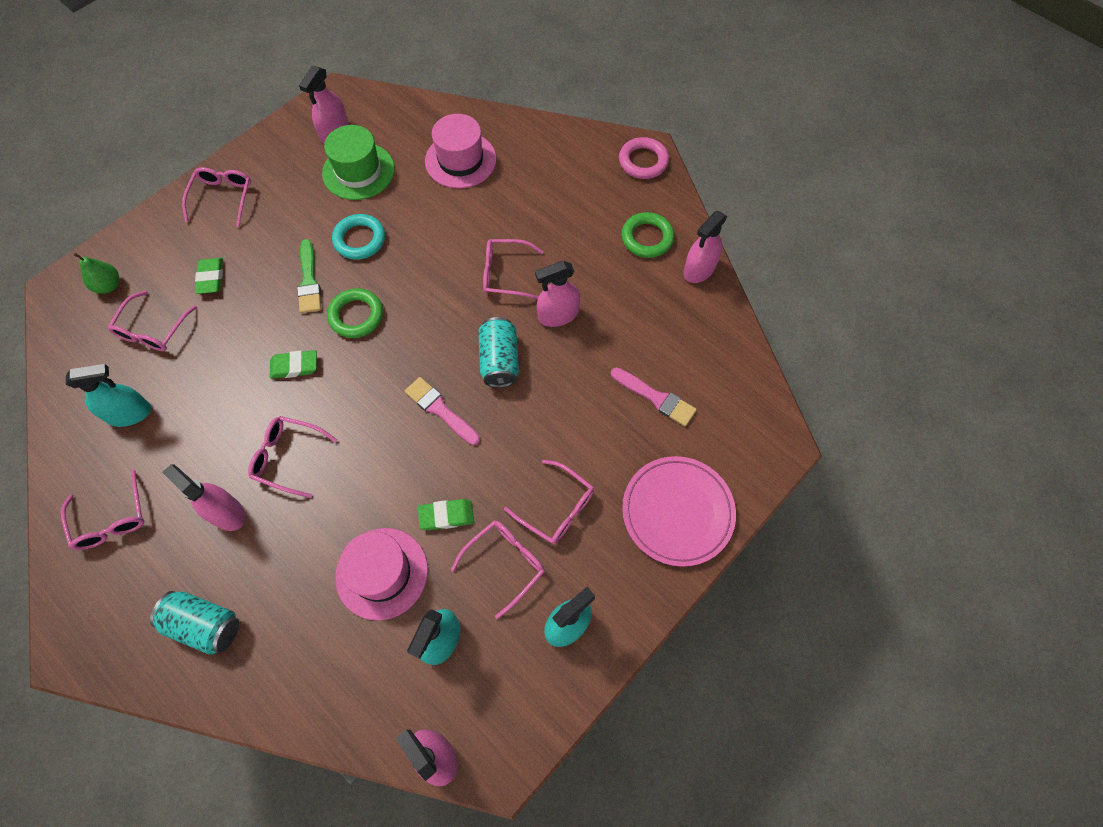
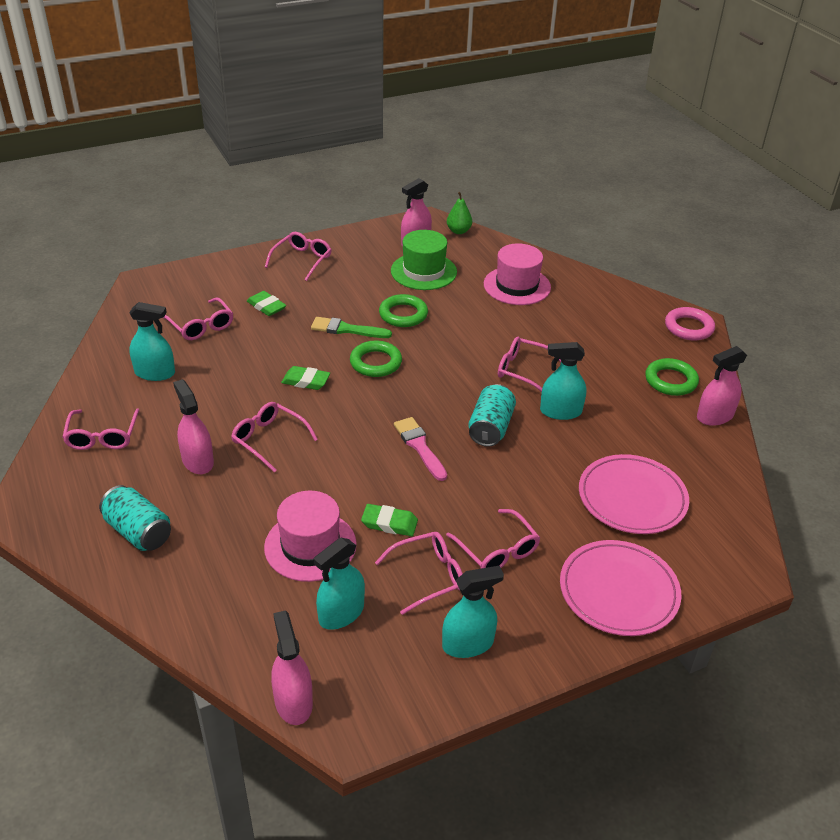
camera: 20 degrees right, 25 degrees down
green pear [73,253,119,294] -> green pear moved to [447,192,472,234]
pink glasses [107,291,197,351] -> pink glasses turned 75 degrees counterclockwise [163,297,233,340]
green eraser [195,258,223,294] -> green eraser turned 60 degrees counterclockwise [247,291,286,316]
green brush [297,239,321,313] -> green brush turned 90 degrees clockwise [311,317,392,338]
turquoise ring [332,214,385,260] -> green ring [379,294,428,327]
pink spray bottle [535,261,581,327] -> turquoise spray bottle [540,342,586,420]
pink brush [611,367,697,426] -> pink plate [579,454,689,534]

